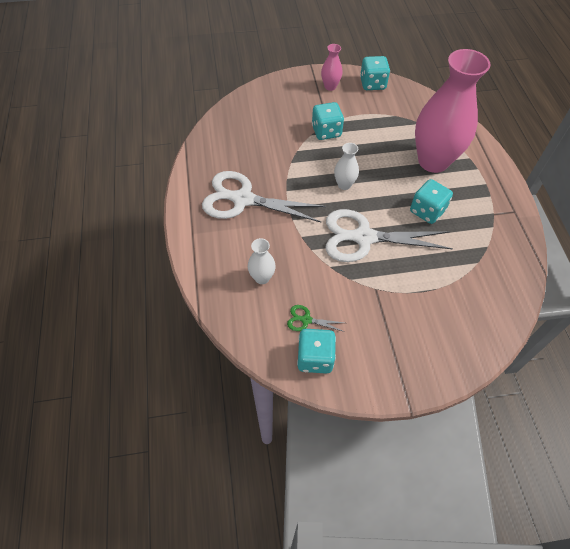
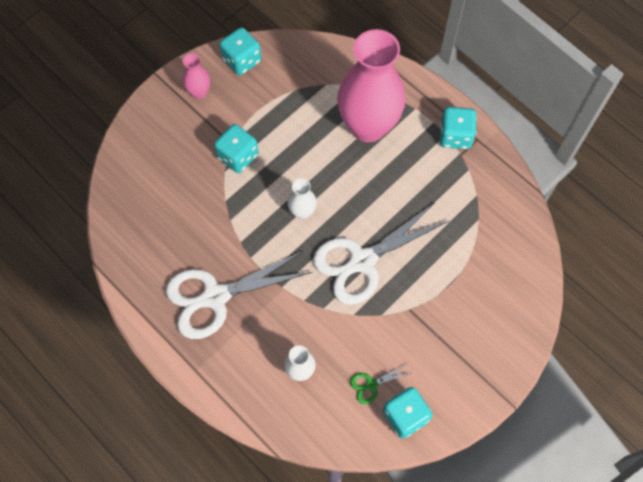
camera: 35 degrees left, 10 degrees up
turquoise dice [410,179,453,224] -> turquoise dice moved to [440,107,477,149]

